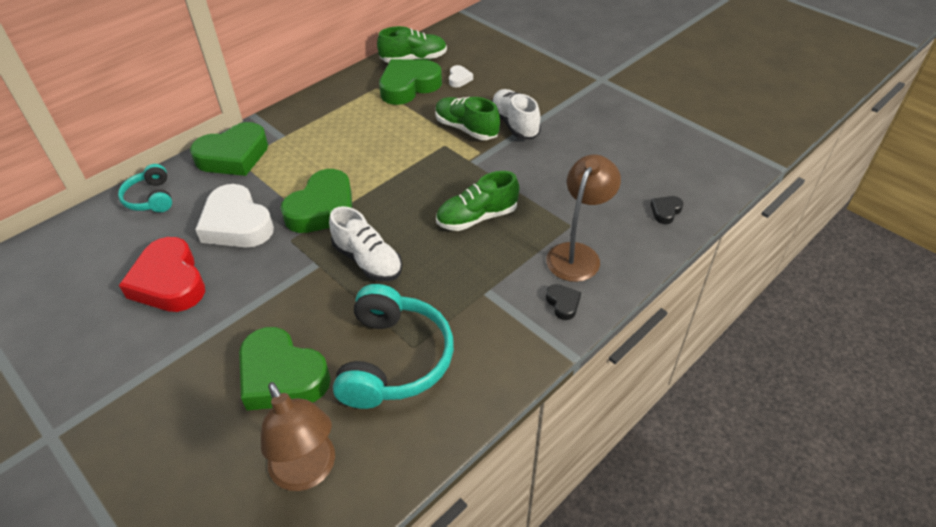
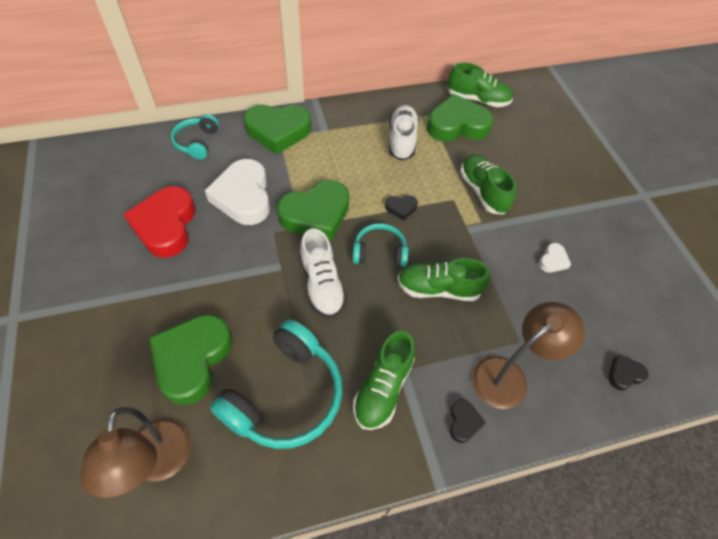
camera: 25 degrees right, 10 degrees up
green heart [239,327,331,411] -> green heart turned 45 degrees clockwise [149,314,233,405]
white heart [449,65,473,87] -> white heart moved to [539,243,571,273]
white shoe [492,89,541,139] -> white shoe moved to [389,105,419,161]
none -> turquoise headphones [352,223,409,267]
none -> green shoe [353,330,415,430]
none -> black heart [385,195,418,221]

